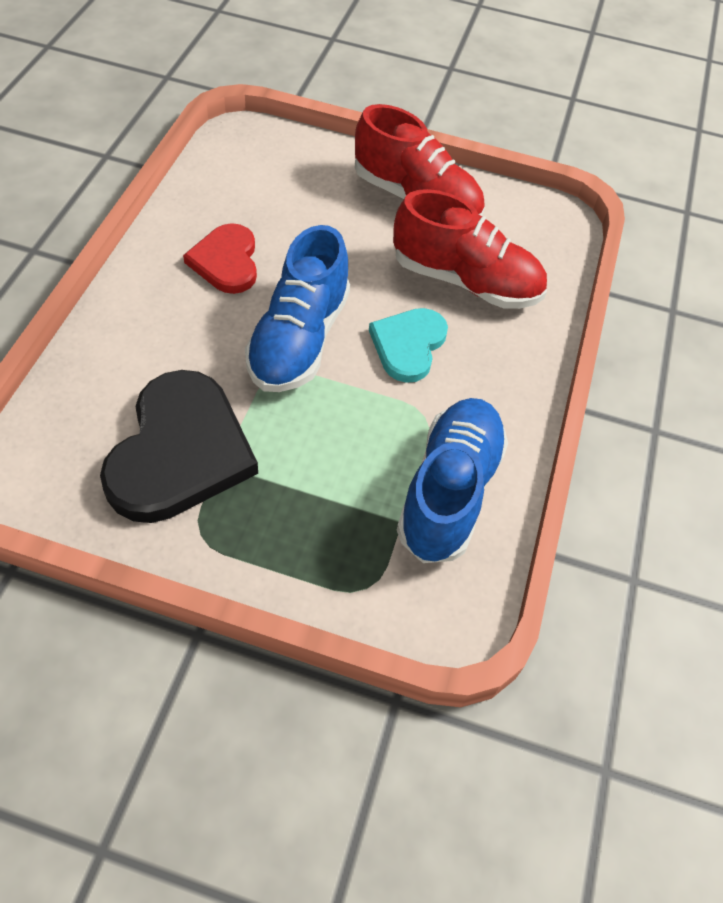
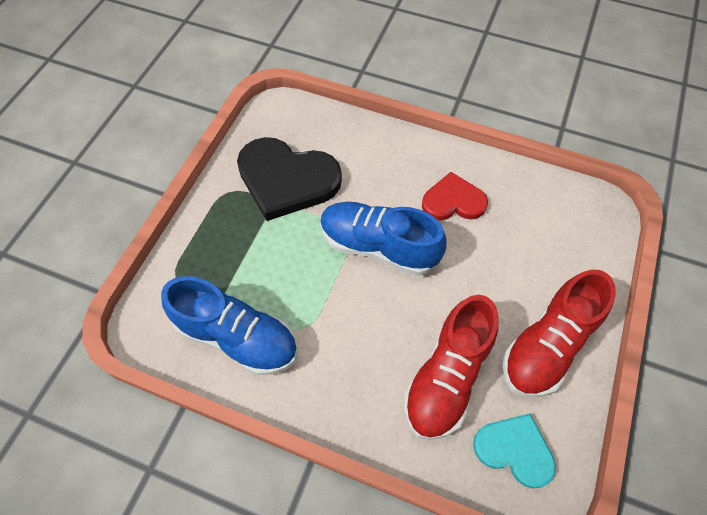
camera: 100 degrees right, 5 degrees up
turquoise heart [369,308,448,383] -> turquoise heart moved to [473,414,556,488]

